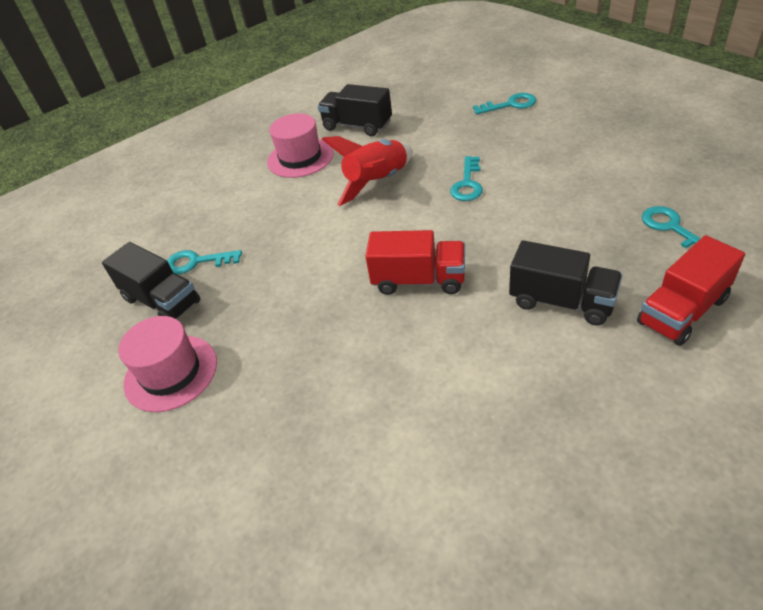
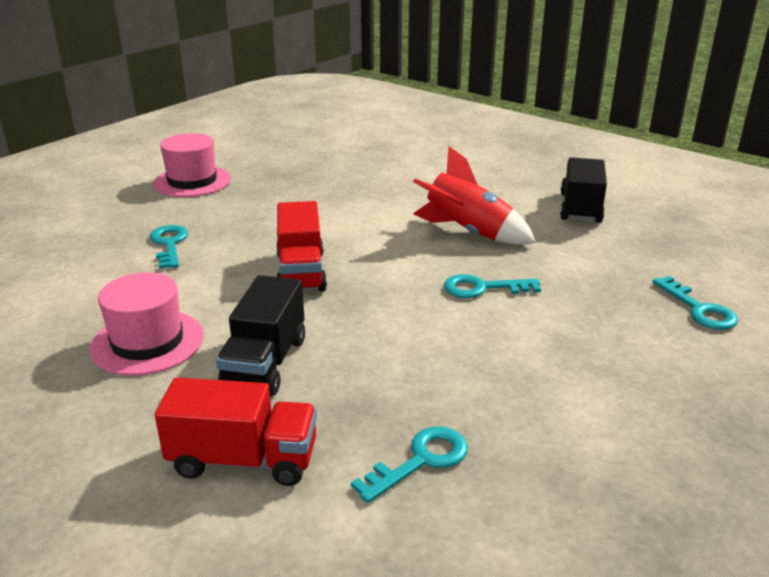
camera: 70 degrees right, 15 degrees down
black truck [102,242,200,319] -> none
turquoise key [167,250,242,274] -> turquoise key moved to [150,225,188,269]
pink hat [267,113,334,178] -> pink hat moved to [90,272,204,376]
red truck [637,235,745,346] -> red truck turned 150 degrees clockwise [155,377,317,486]

